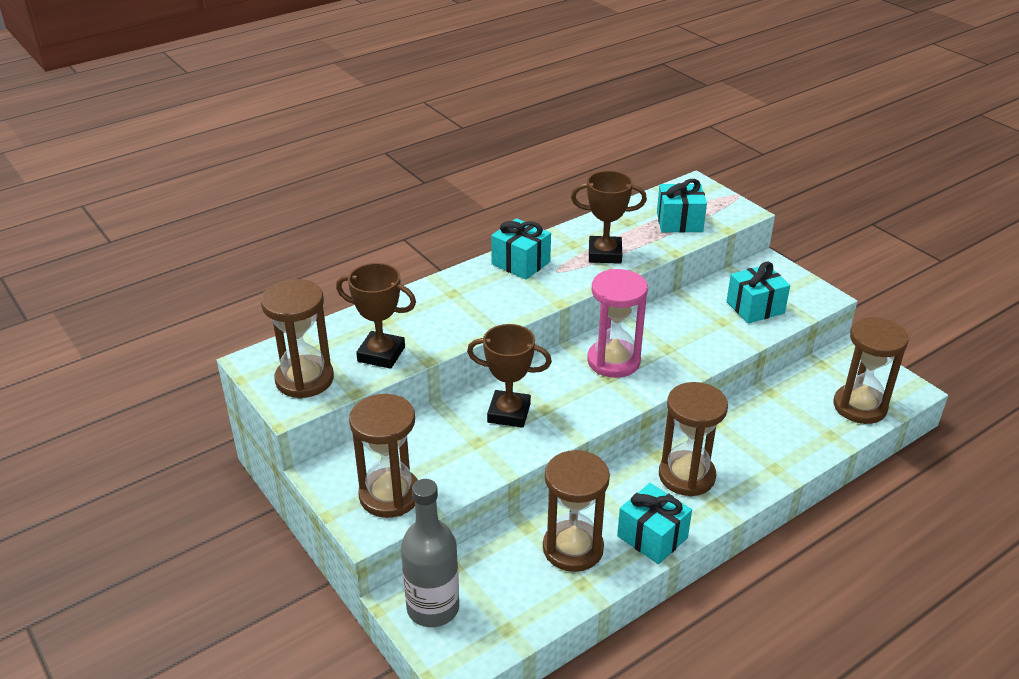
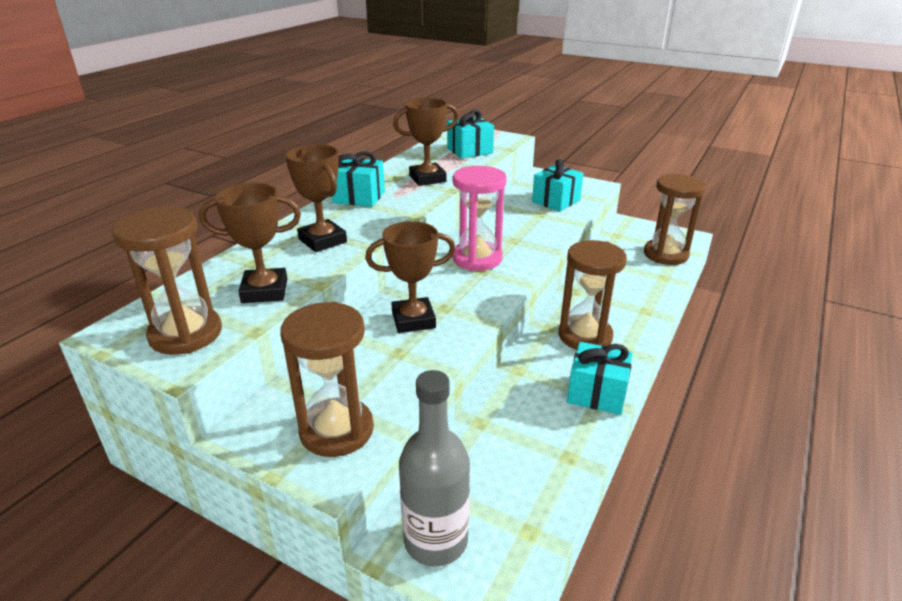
camera: 25 degrees left, 5 degrees down
brown hourglass [543,450,610,572] -> none
none -> brown trophy [285,144,347,252]

